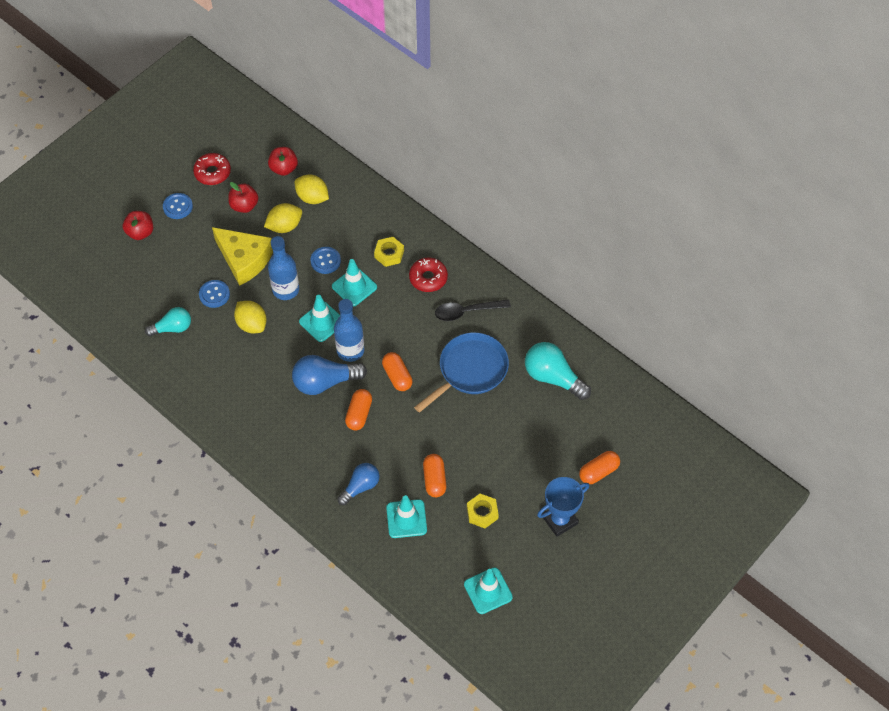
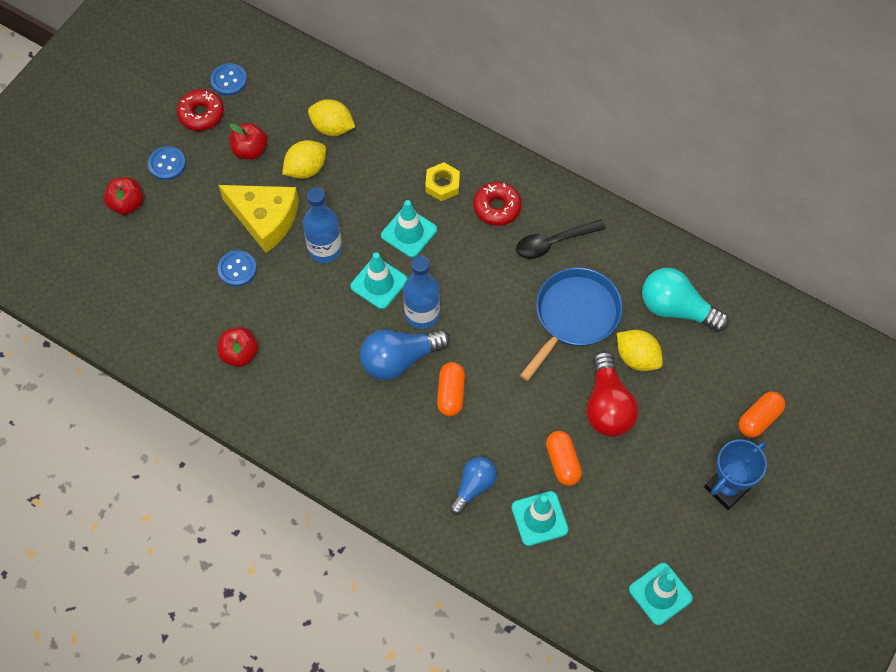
camera: 10 degrees left, 5 degrees up
turquoise light bulb [145,307,191,337] -> none
yellow lemon [234,301,267,333] -> yellow lemon moved to [617,330,663,371]
red apple [268,147,298,176] -> red apple moved to [218,327,258,367]
blue button [310,247,341,274] -> blue button moved to [210,63,247,96]
orange capsule [382,352,413,391] -> none
yellow nut [467,493,499,528] -> none
none -> red light bulb [586,351,639,437]

